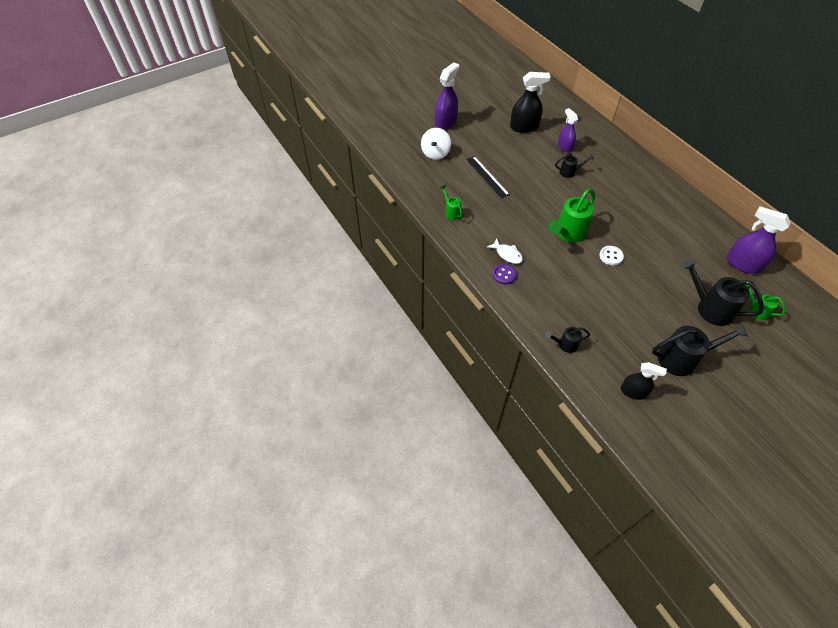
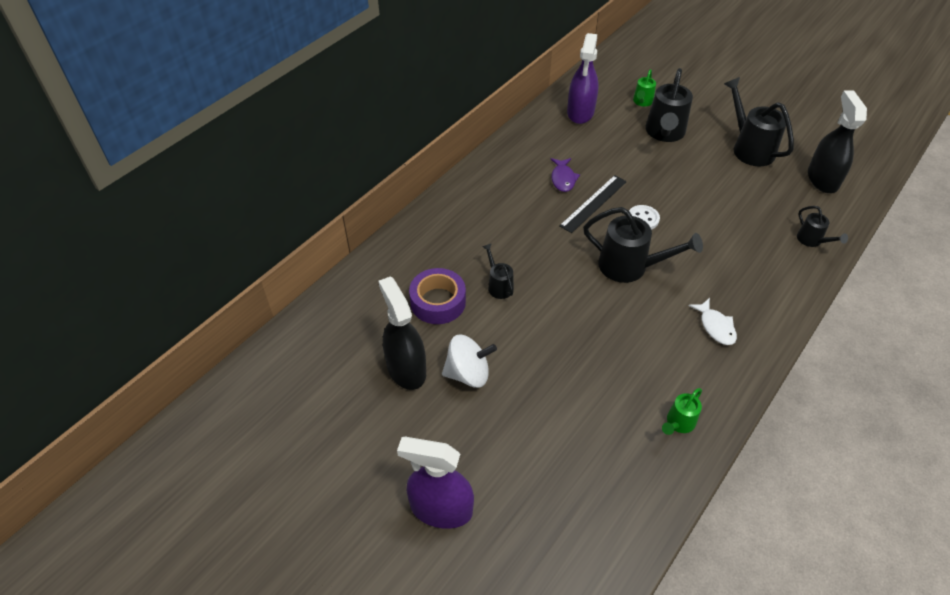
camera: 110 degrees left, 5 degrees down
white spinning top [421,128,451,160] -> white spinning top moved to [442,335,497,388]
black ruler [466,156,510,199] -> black ruler moved to [559,175,627,233]
white fish [487,238,523,264] -> white fish turned 135 degrees clockwise [688,298,737,345]
purple button [493,264,517,284] -> none
green watering can [548,189,595,242] -> black watering can [583,207,703,283]
purple spray bottle [558,108,578,152] -> purple tape [409,268,466,324]
black spray bottle [621,362,667,400] -> black spray bottle [808,91,867,193], size x1.54
none -> purple fish [551,158,580,192]

